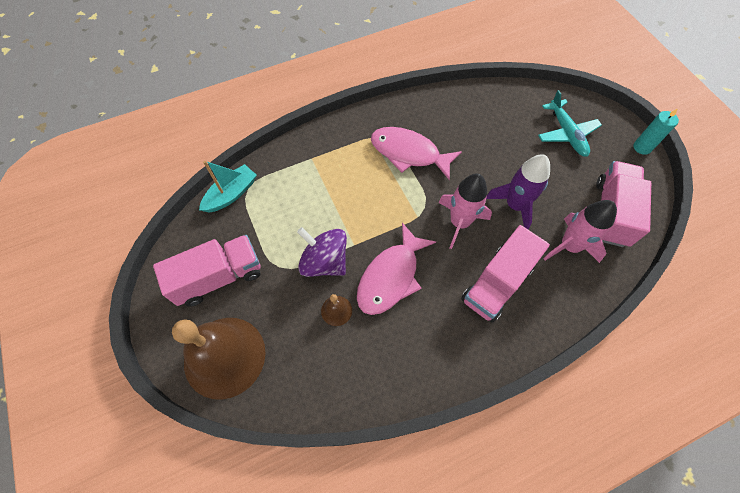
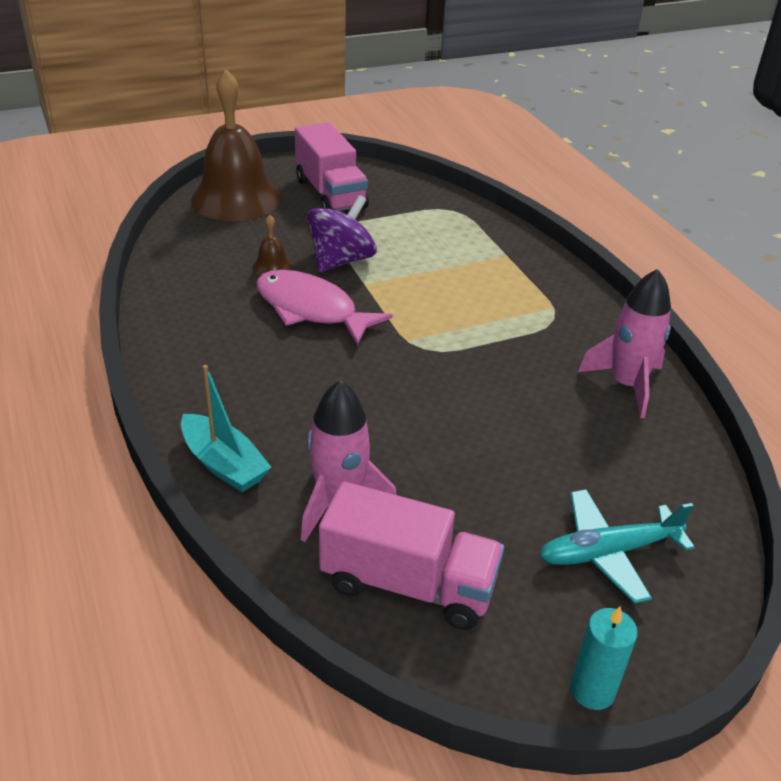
camera: 90 degrees right, 25 degrees down
turquoise boat [199,161,257,213] -> turquoise boat moved to [181,365,271,492]
pink fish [371,127,462,180] -> none
pink rocket [438,174,492,249] -> pink rocket moved to [578,269,671,418]
pink truck [461,225,550,323] -> none
purple rocket [486,154,550,230] -> none

